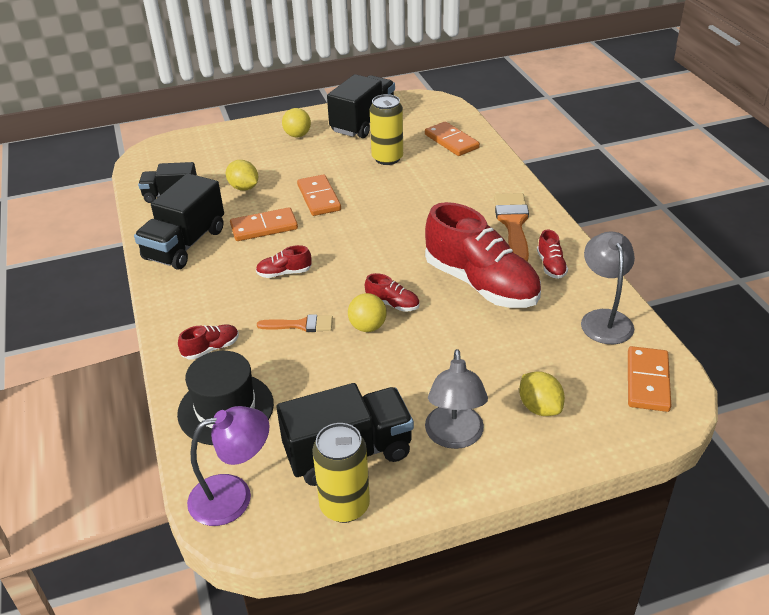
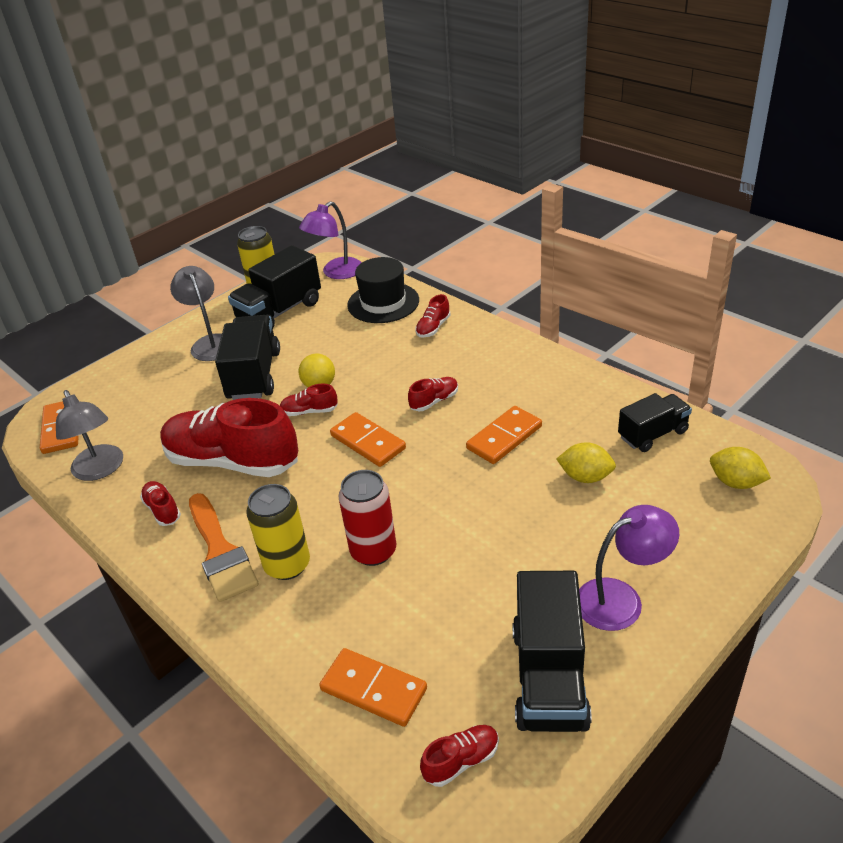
camera: 155 degrees right, 0 degrees up
black truck [134,173,224,270] -> black truck moved to [215,315,280,400]
orange brush [257,314,333,332] -> none
yellow ball [282,108,311,137] -> purple lamp [579,505,679,631]
orange domino [297,174,341,216] -> orange domino moved to [330,412,406,467]
yellow can [370,94,403,165] -> yellow can moved to [246,484,310,580]
yellow lemon [519,371,565,416] -> yellow lemon moved to [710,447,771,489]
none -> red can [339,470,396,566]
none -> red shoe [420,725,499,787]

